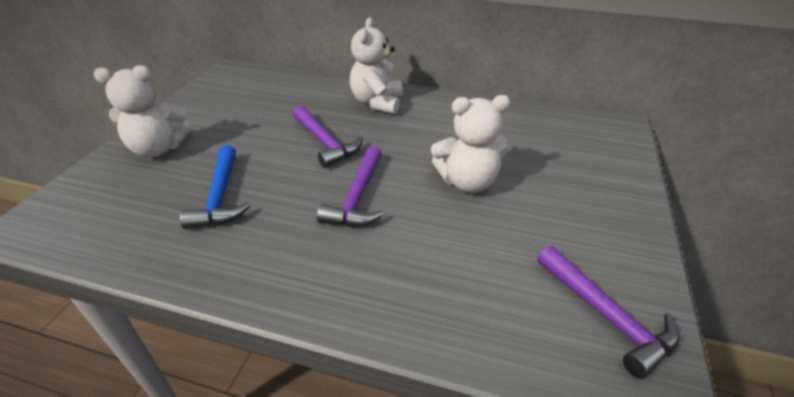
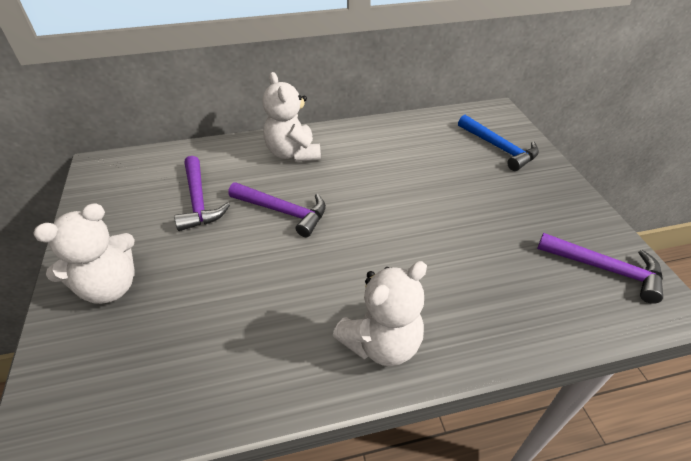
camera: 30 degrees left, 5 degrees up
blue hammer [180,145,250,229] -> blue hammer moved to [458,115,539,171]
purple hammer [317,146,384,227] -> purple hammer moved to [174,156,230,231]
white teddy bear [431,95,511,193] -> white teddy bear moved to [333,261,427,366]

